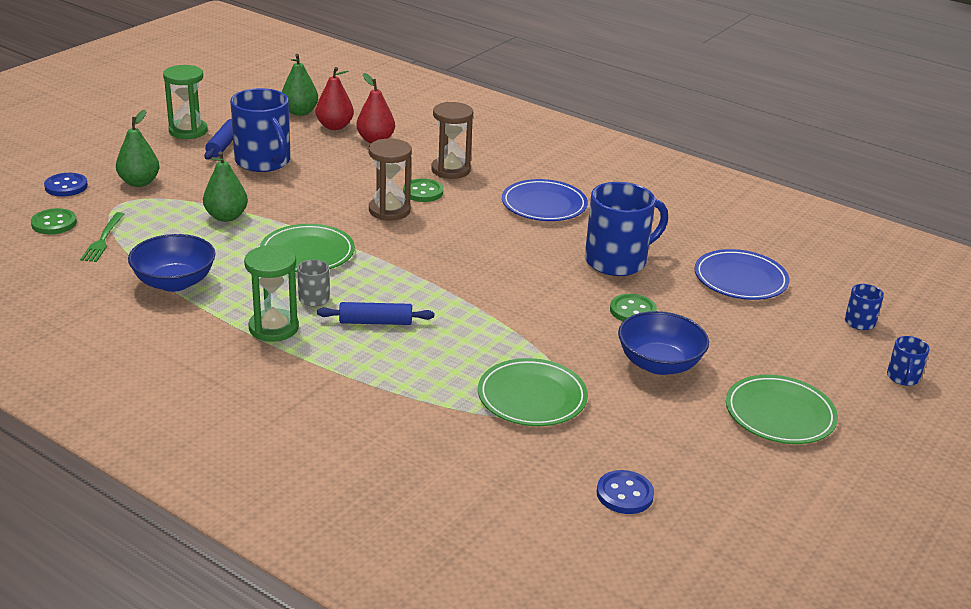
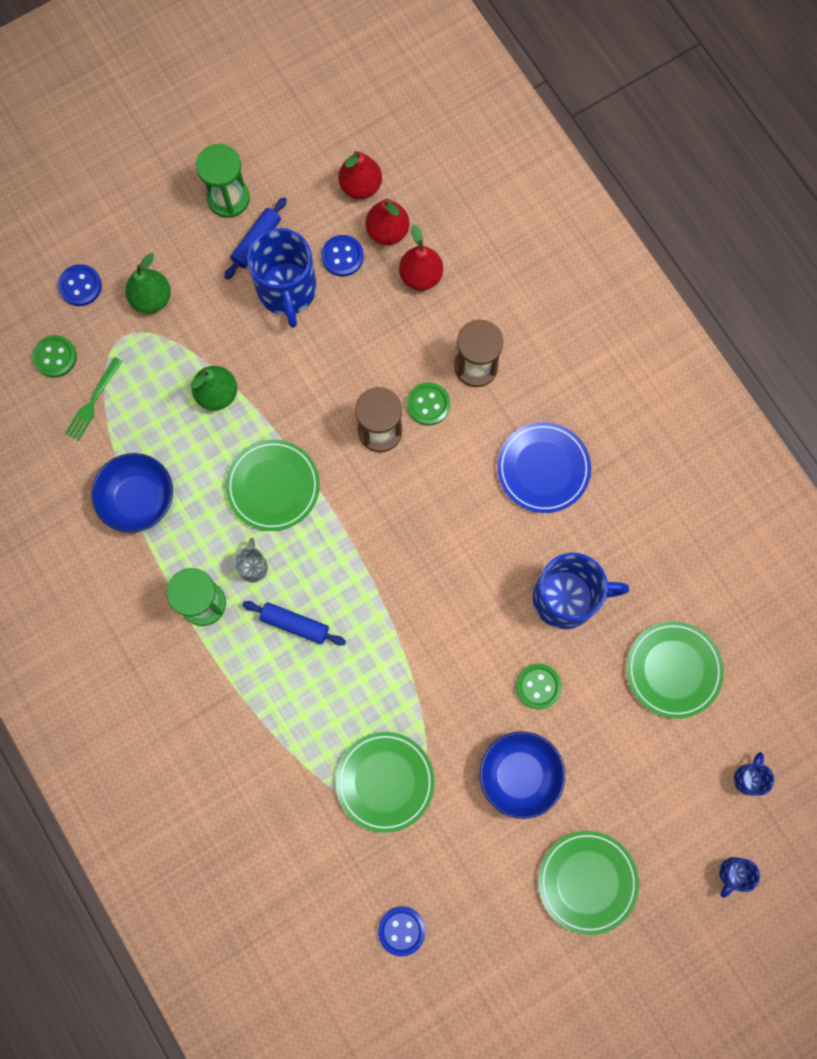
camera: 25 degrees right, 45 degrees up
green pear [282,54,318,116] -> red pear [338,151,382,199]
blue plate [695,249,789,300] -> green plate [627,621,724,719]
none -> blue button [321,235,364,276]

